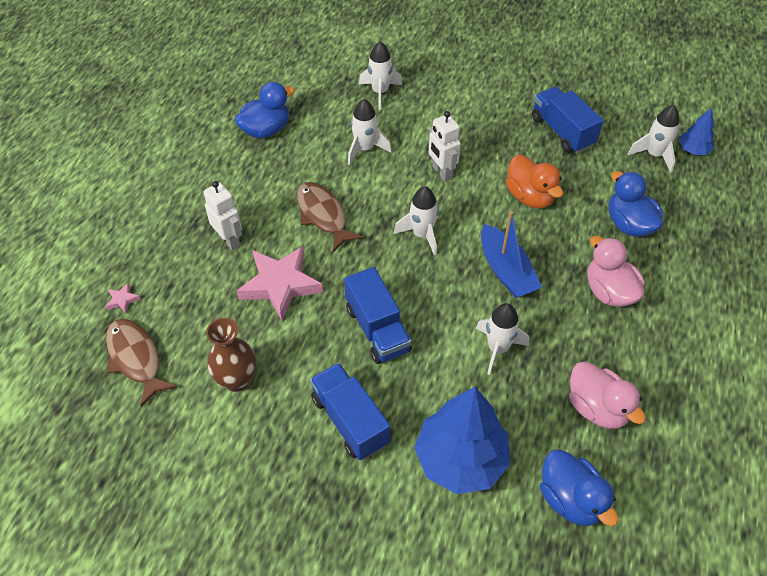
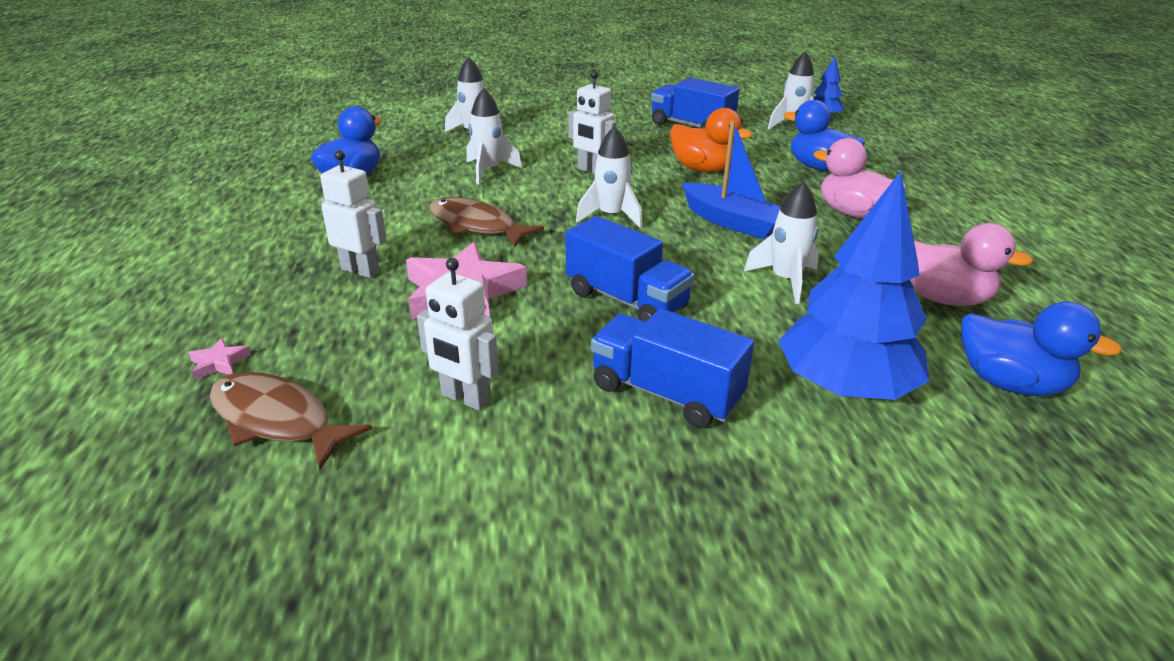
camera: 25 degrees left, 20 degrees down
brown vase [206,318,256,392] -> white robot [417,258,498,410]

